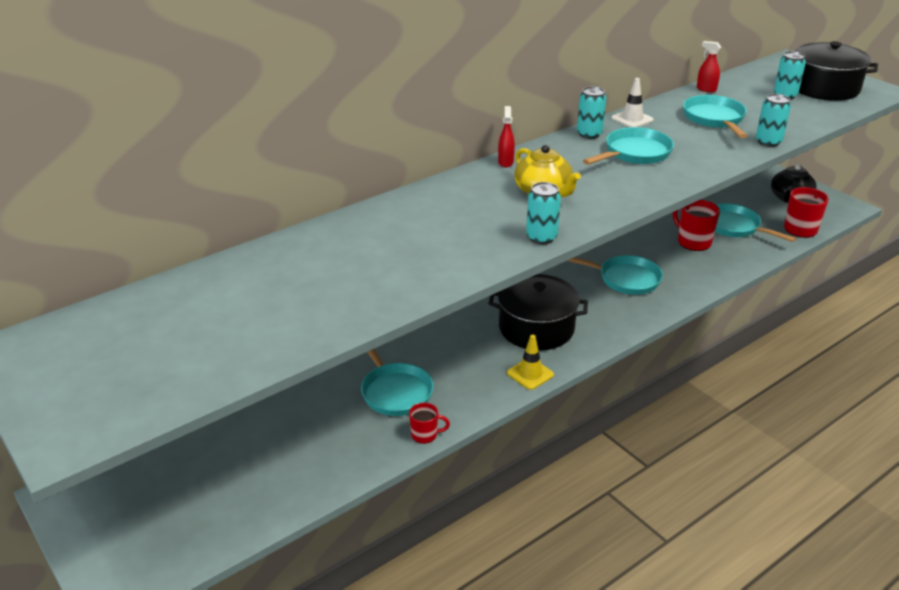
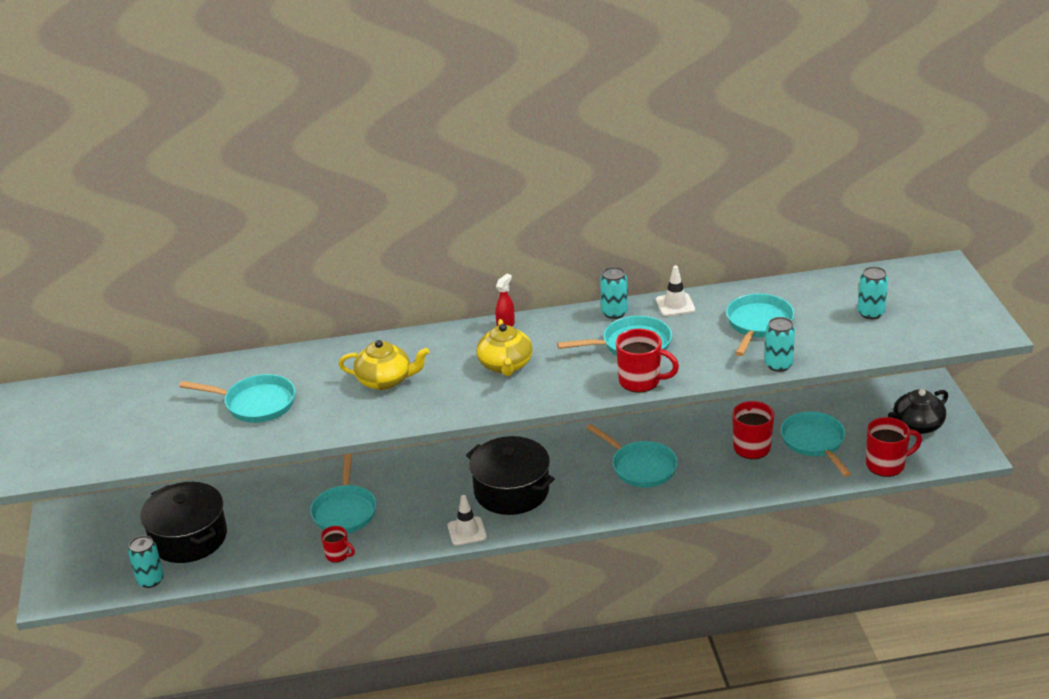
camera: 30 degrees right, 0 degrees up
yellow traffic cone [507,335,554,390] -> white traffic cone [447,495,487,546]
turquoise can [526,182,561,244] -> turquoise can moved to [128,536,164,588]
red spray bottle [697,41,721,93] -> none
black pot [788,41,878,101] -> black pot moved to [141,482,227,563]
none -> turquoise pan [179,374,296,423]
none -> yellow teapot [339,340,429,390]
none -> red mug [616,329,679,393]

